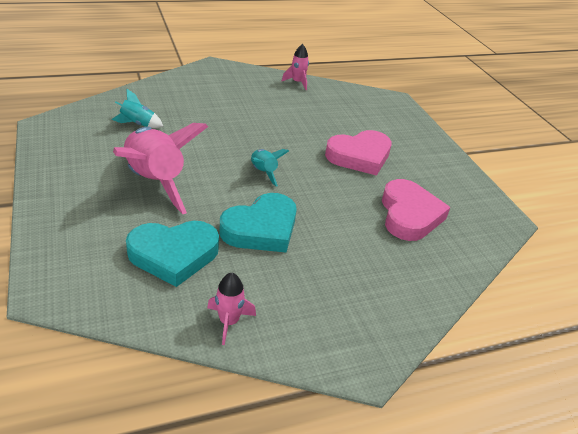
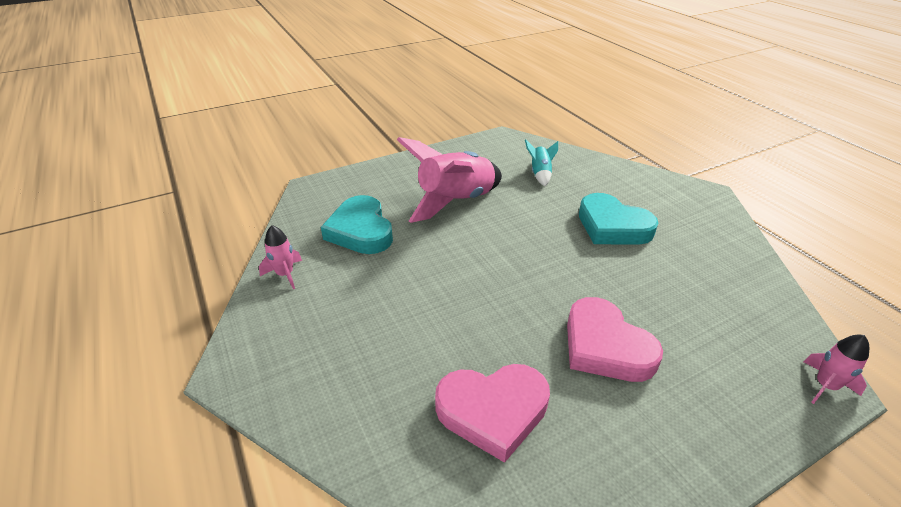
camera: 85 degrees right, 0 degrees up
turquoise heart [220,193,297,253] -> turquoise heart moved to [579,193,658,245]
turquoise rocket [251,149,289,186] -> none
pink rocket [282,44,309,90] -> pink rocket moved to [804,335,869,404]

